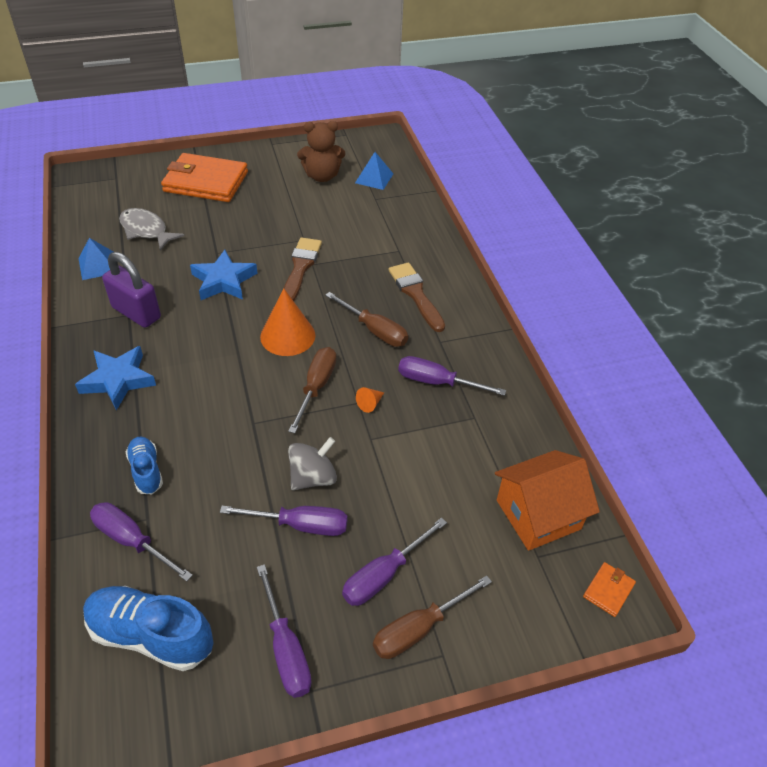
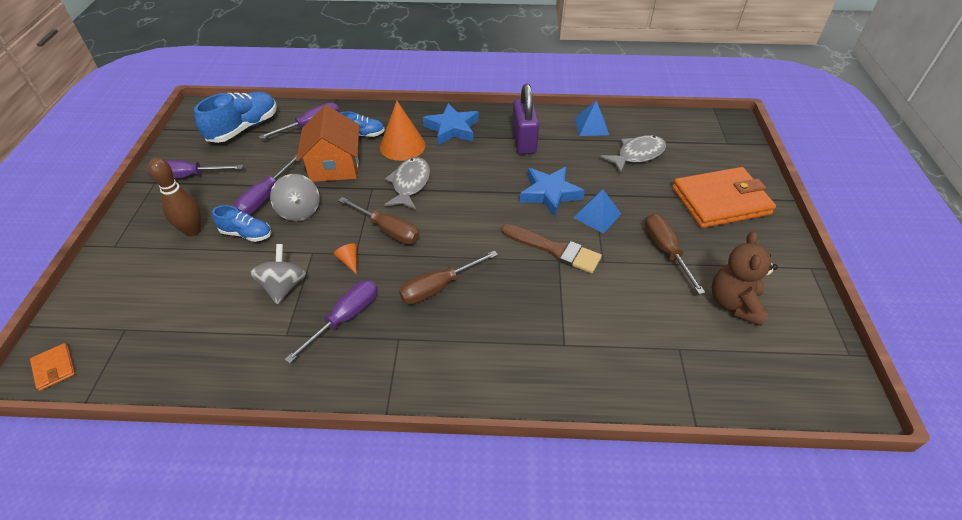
camera: 110 degrees right, 0 degrees up
purple padlock [102,252,161,328] -> purple padlock turned 60 degrees counterclockwise [512,84,539,154]
orange wallet [161,153,248,202] -> orange wallet turned 45 degrees clockwise [672,167,776,228]
orange cone [260,288,316,356] -> orange cone moved to [380,101,425,161]
purple screwdriver [342,517,447,606] -> brown bowling pin [148,158,201,237]
blue pyramid [355,152,393,190] -> blue pyramid moved to [573,190,621,233]
brown screwdriver [373,575,492,659] -> brown screwdriver moved to [645,214,706,295]
brown brush [389,262,445,332] -> none
orange house [495,450,600,551] -> orange house moved to [296,105,359,182]
none -> blue shoe [212,205,271,242]
none -> grey spinning top [250,244,306,304]
none -> grey fish [384,157,430,210]

